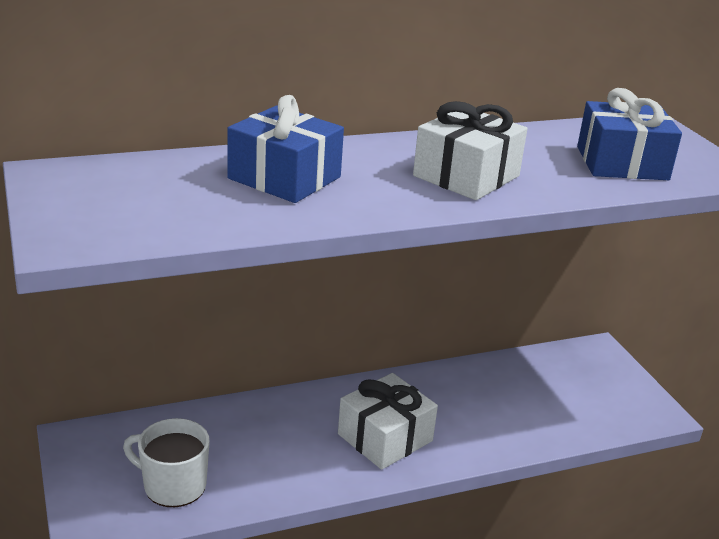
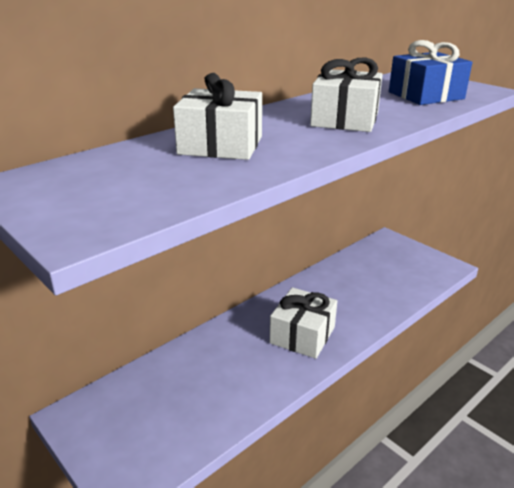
camera: 20 degrees left, 0 degrees up
white mug [123,418,210,507] -> none
blue gift [227,95,344,203] -> white gift [173,73,262,160]

